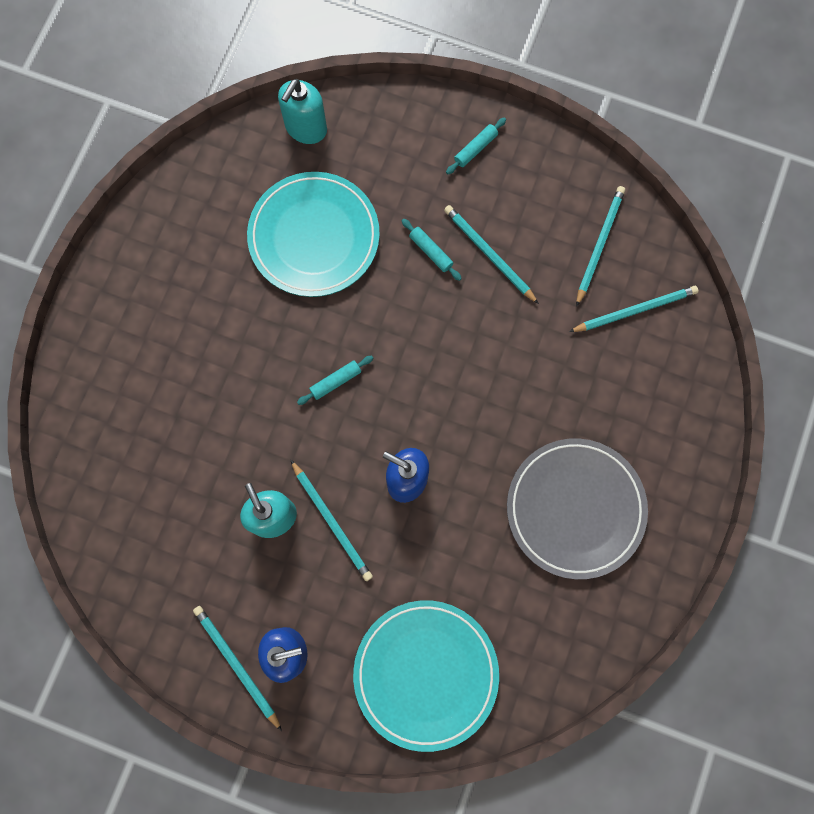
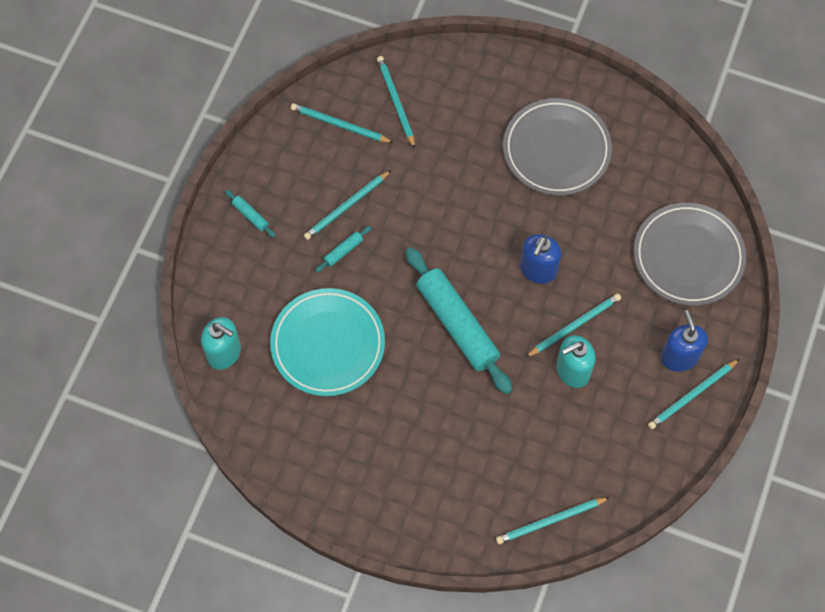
camera: 90 degrees left, 10 degrees down
turquoise rolling pin [297,356,373,405] -> turquoise rolling pin [406,247,512,394], size x2.46
turquoise plate [353,600,499,752] -> grey plate [634,203,746,306]
none -> turquoise pencil [496,497,610,544]

